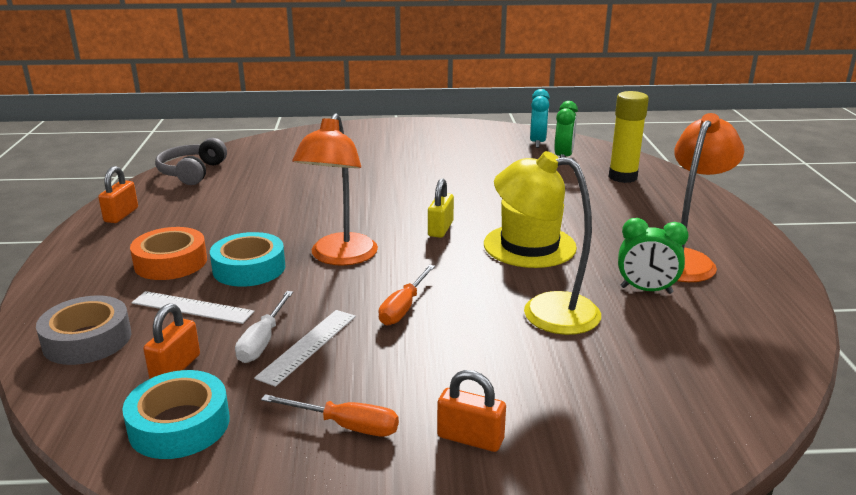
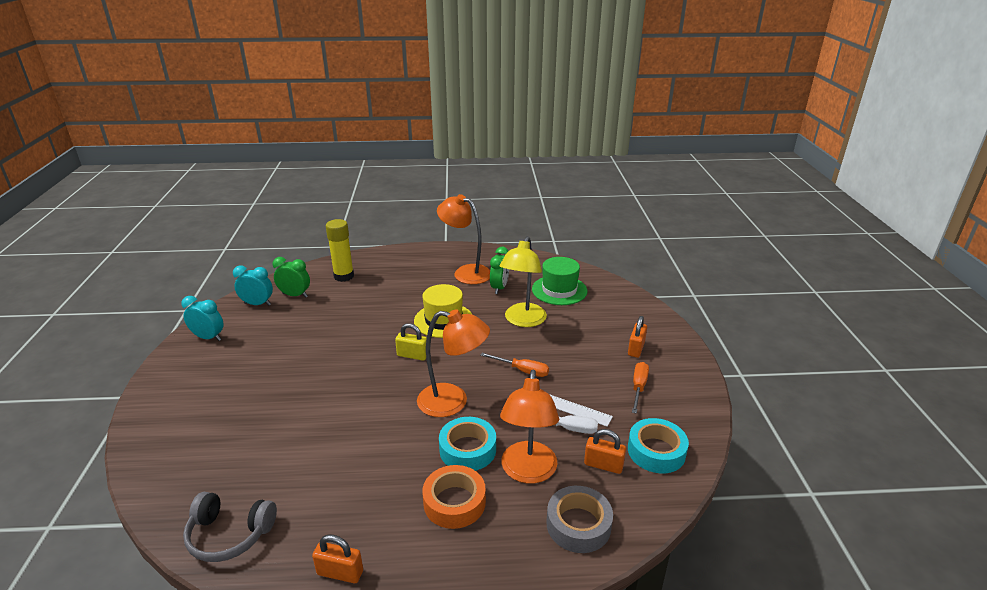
camera: 90 degrees left, 5 degrees up
white ruler [132,291,254,324] -> orange lamp [500,370,559,484]
none -> turquoise clock [181,296,224,341]
none -> green hat [532,257,587,305]

